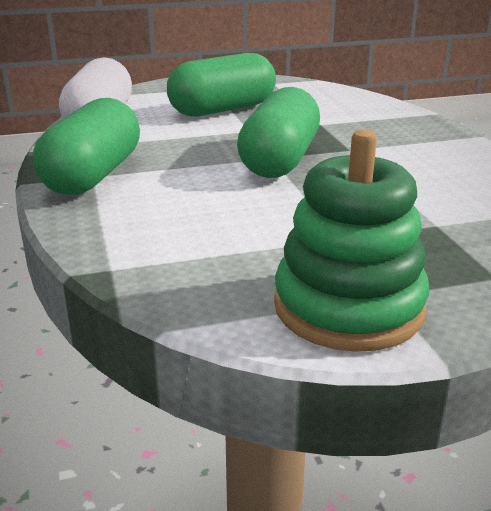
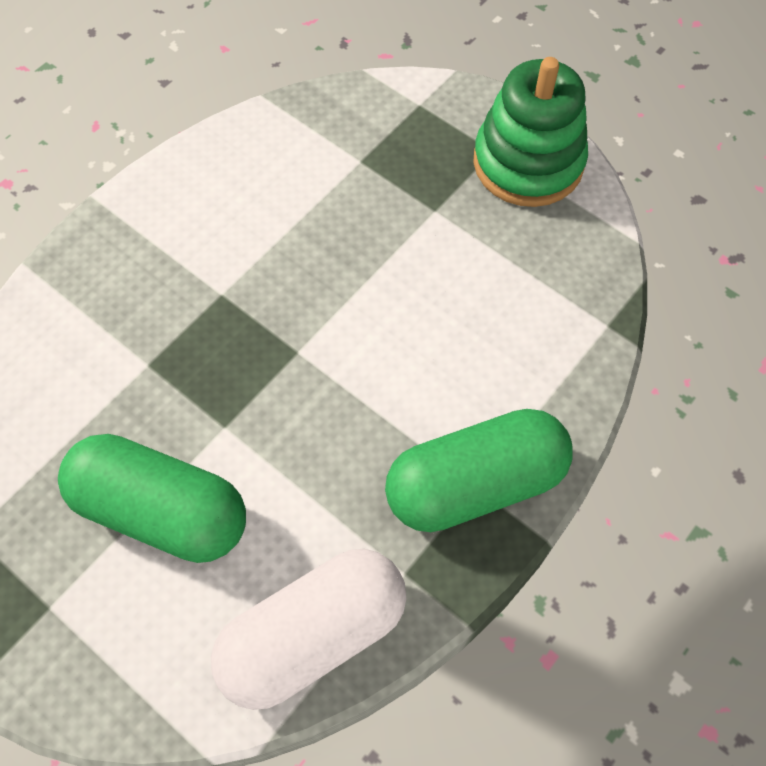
camera: 125 degrees left, 35 degrees up
green capsule [237,87,320,178] -> none

